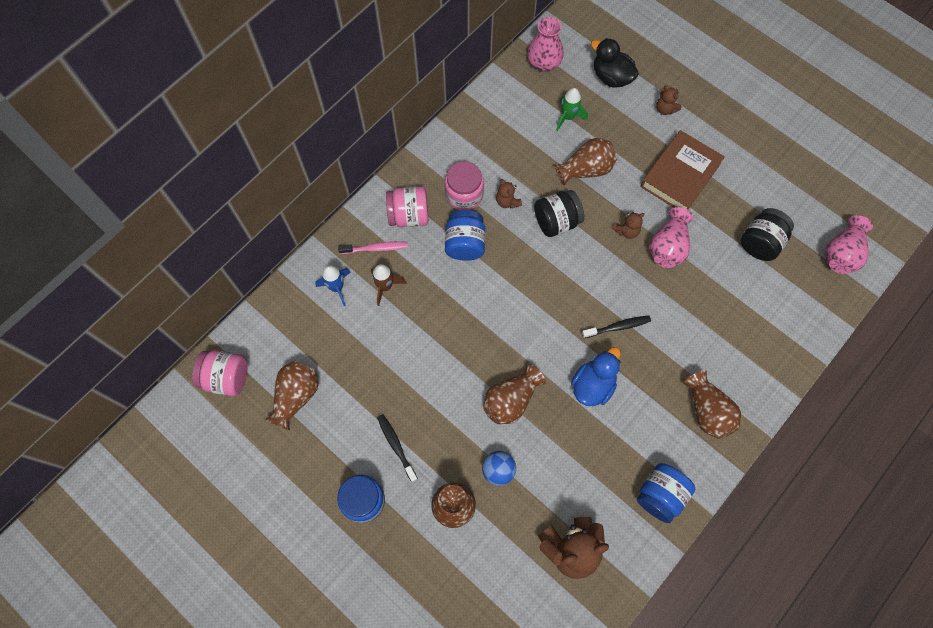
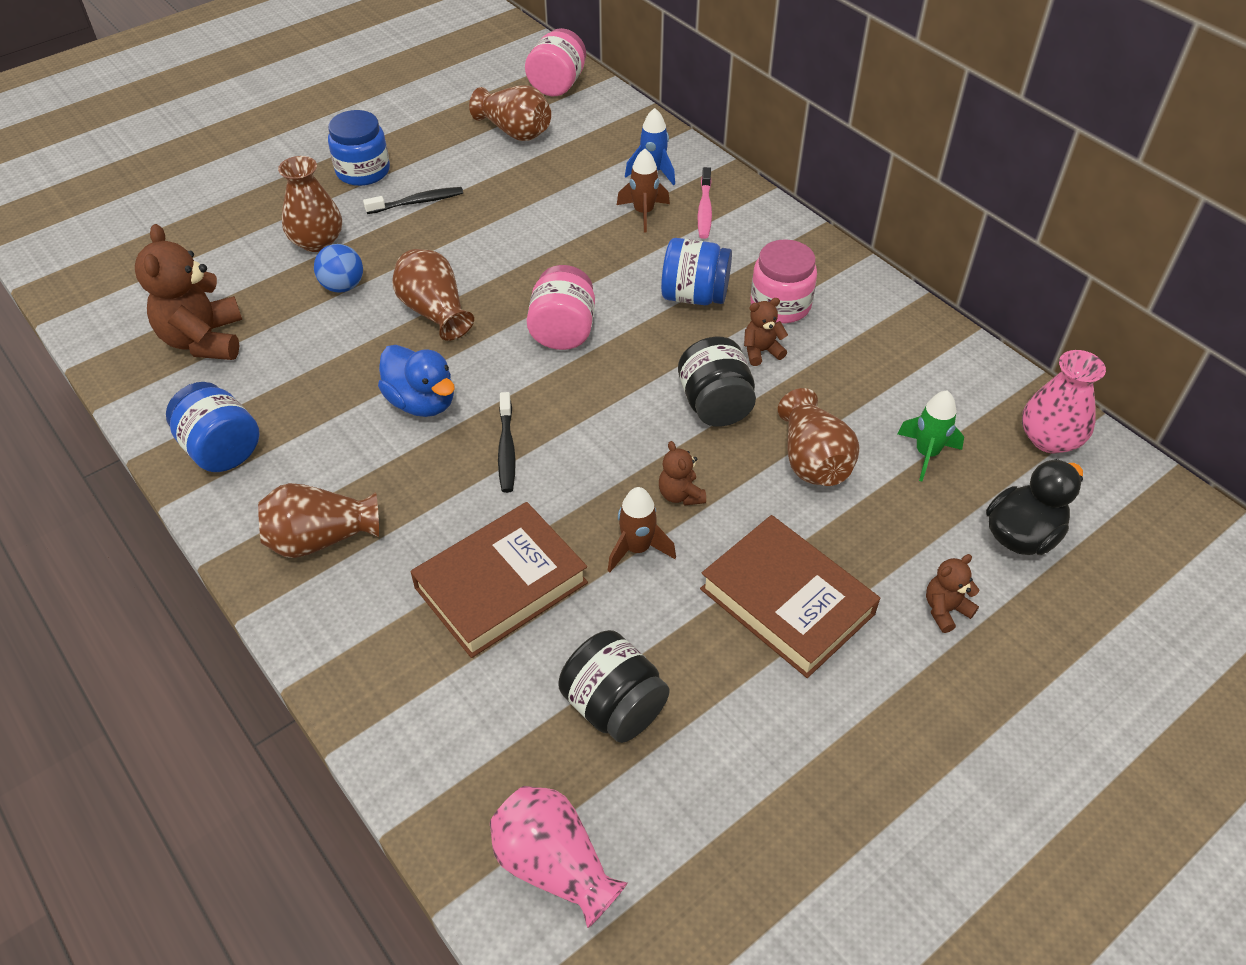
camera: 100 degrees right, 20 degrees down
pink jar [386,186,428,227] -> pink jar moved to [527,265,595,350]
pink vase [649,207,693,268] -> brown rocket [608,487,676,572]
none -> brown book [410,502,588,658]

